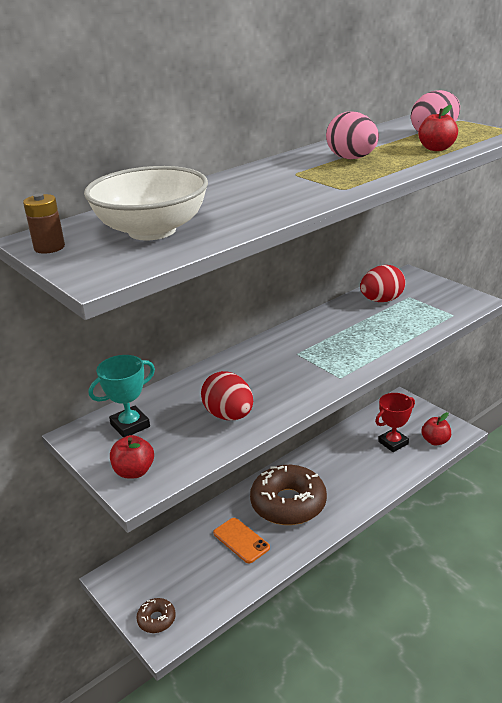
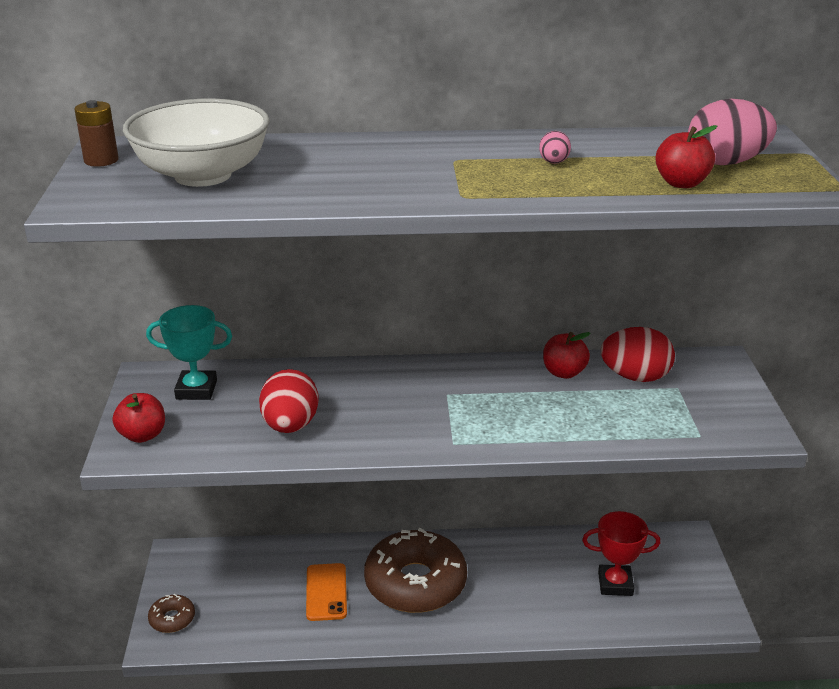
camera: 35 degrees right, 0 degrees up
pink egg [326,111,379,159] -> pink egg [539,131,571,164], size x0.49
red apple [421,412,451,446] -> red apple moved to [543,332,591,379]

